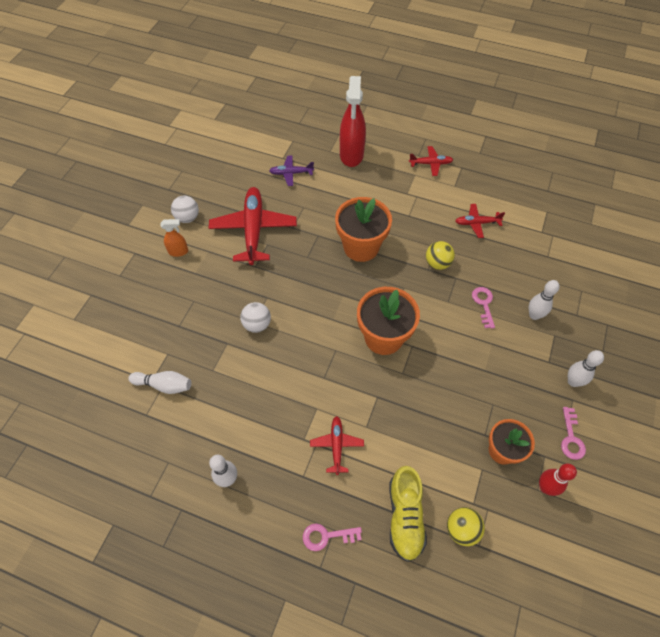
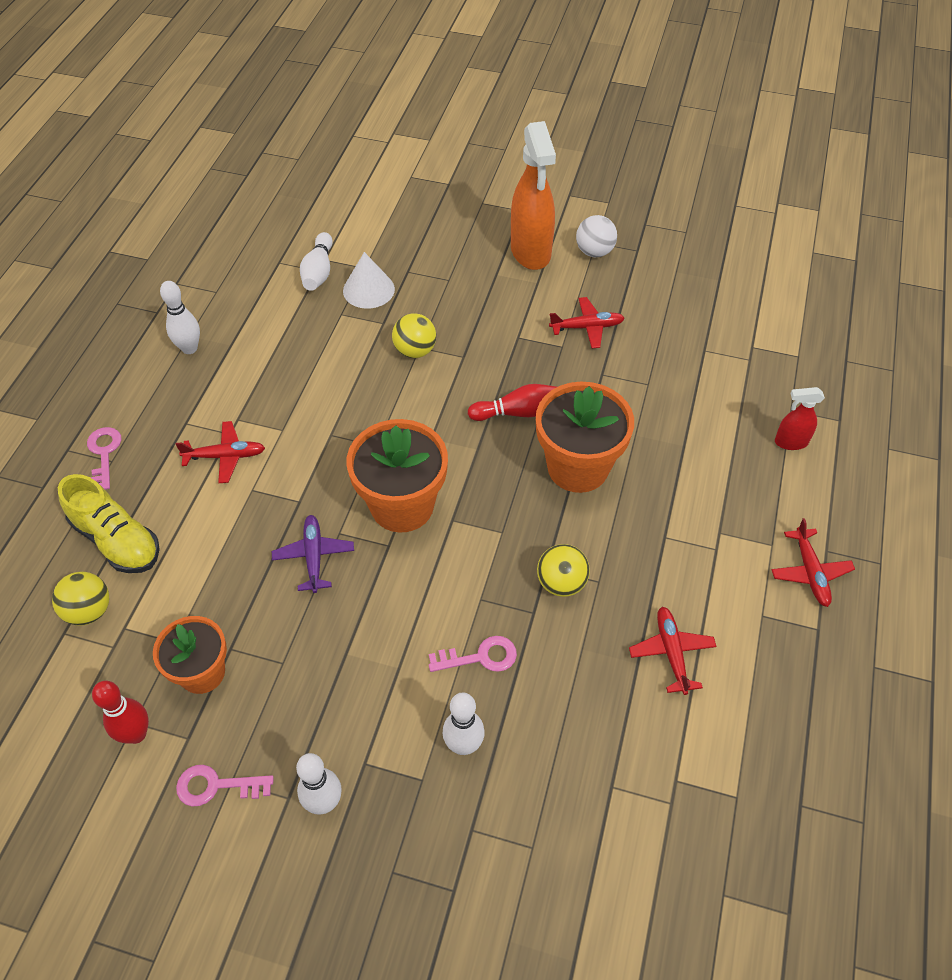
camera: 85 degrees right, 5 degrees down
orange spray bottle [161,219,188,257] -> orange spray bottle [511,121,556,270], size x2.06
red plane [209,187,297,265] -> red plane [549,297,625,348], size x0.50
white ball [240,302,271,333] -> yellow ball [392,313,436,358]
purple plane [269,156,314,186] -> purple plane moved to [272,515,354,593]
red spray bottle [340,76,366,167] -> red spray bottle [775,387,825,450], size x0.49
yellow shoe [390,466,427,562] -> yellow shoe turned 135 degrees counterclockwise [58,474,160,573]
none -> white cone [343,252,395,309]
none -> red bowling pin [468,384,557,421]

